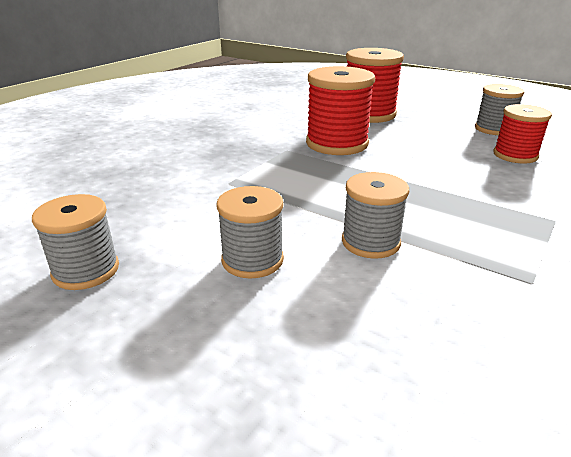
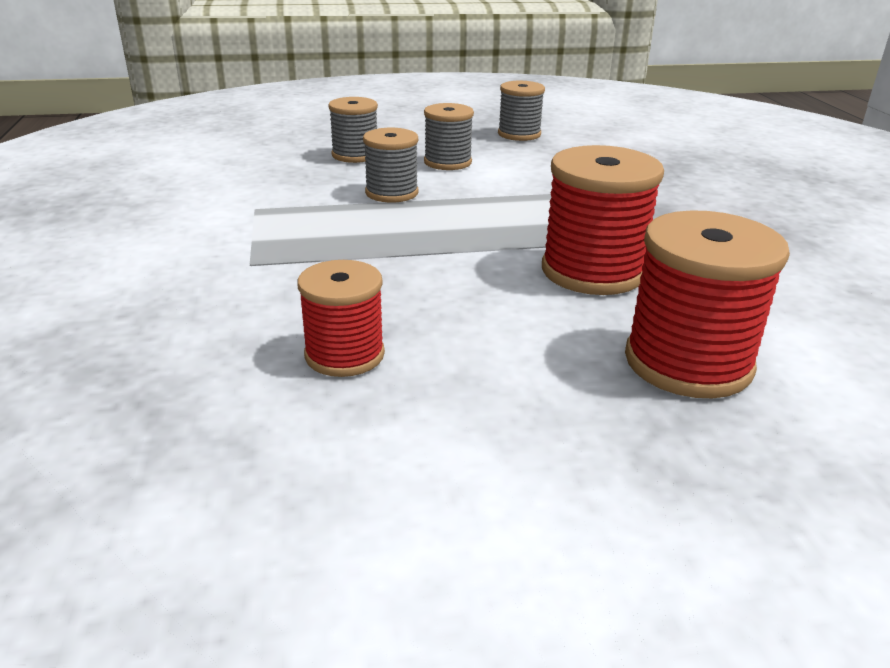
camera: 135 degrees right, 0 degrees up
grey spool [475,84,524,135] -> grey spool moved to [328,97,378,163]

